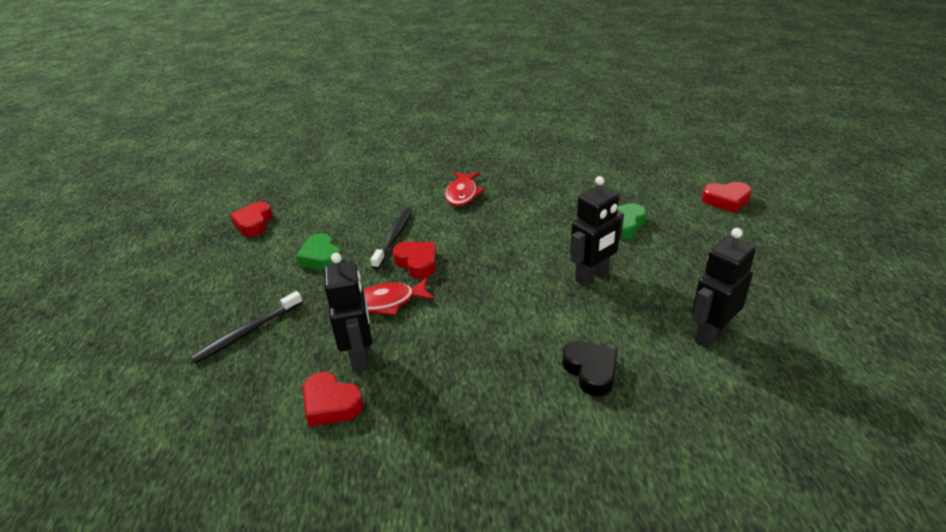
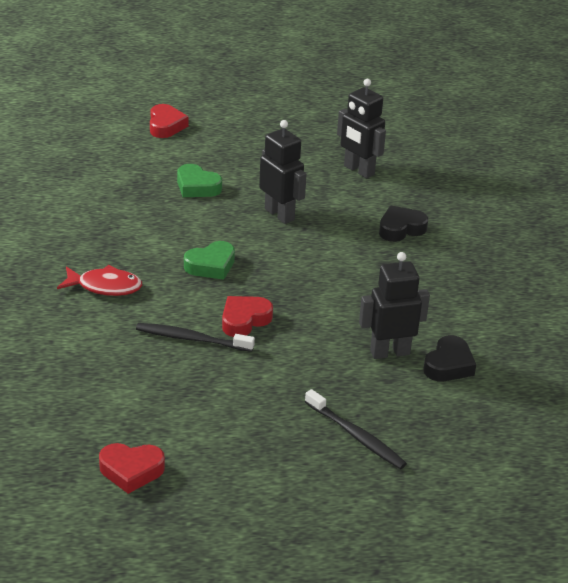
camera: 95 degrees left, 0 degrees up
green heart [296,233,342,270] -> green heart moved to [184,241,235,280]
red heart [303,372,364,427] -> black heart [423,335,476,381]
red fish [363,277,435,316] -> none

